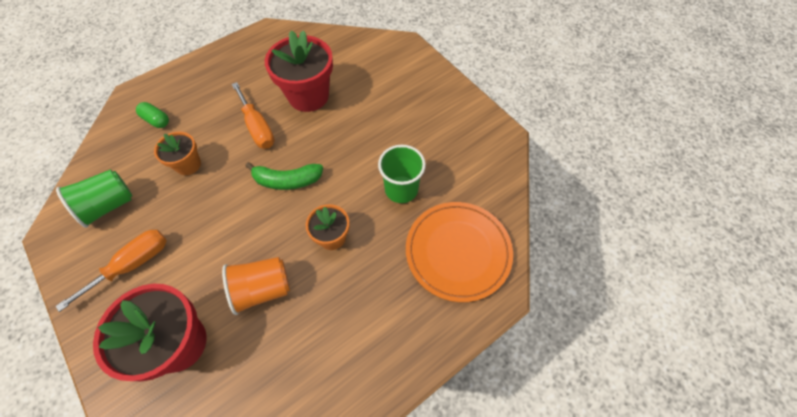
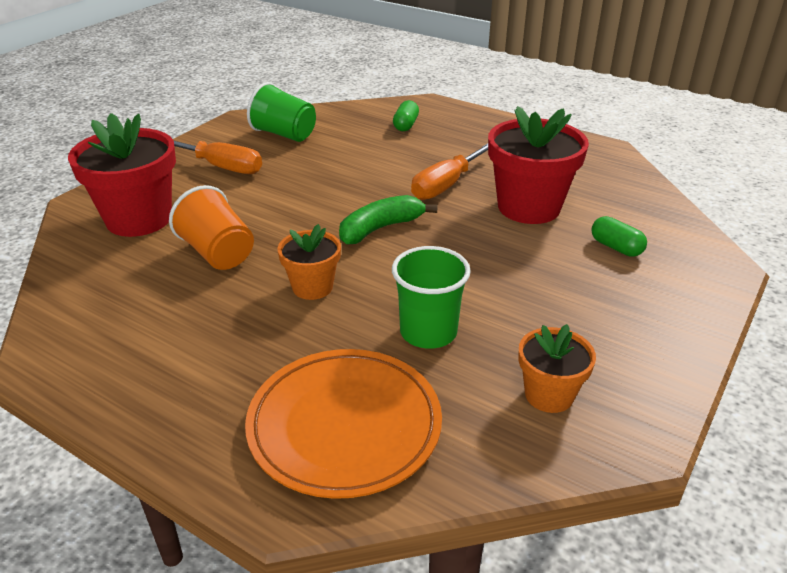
camera: 70 degrees right, 25 degrees down
orange flower pot [154,131,201,175] -> orange flower pot moved to [518,324,596,413]
green banana [245,162,323,190] -> green banana turned 75 degrees clockwise [339,195,438,245]
none -> green capsule [591,216,647,257]

